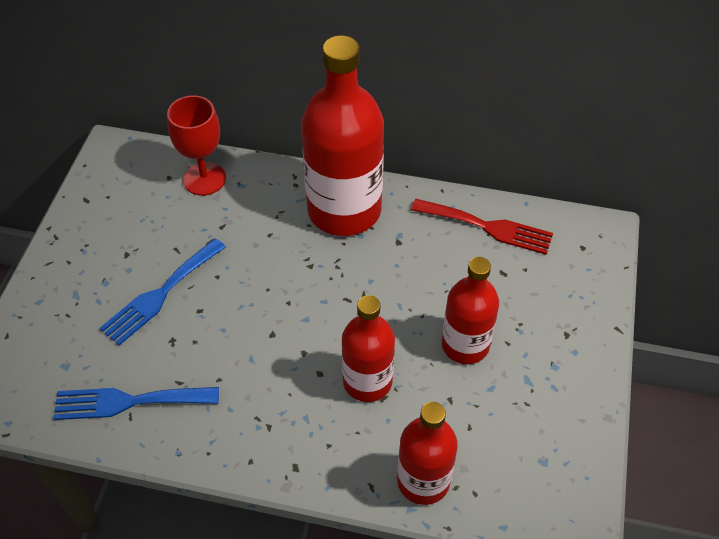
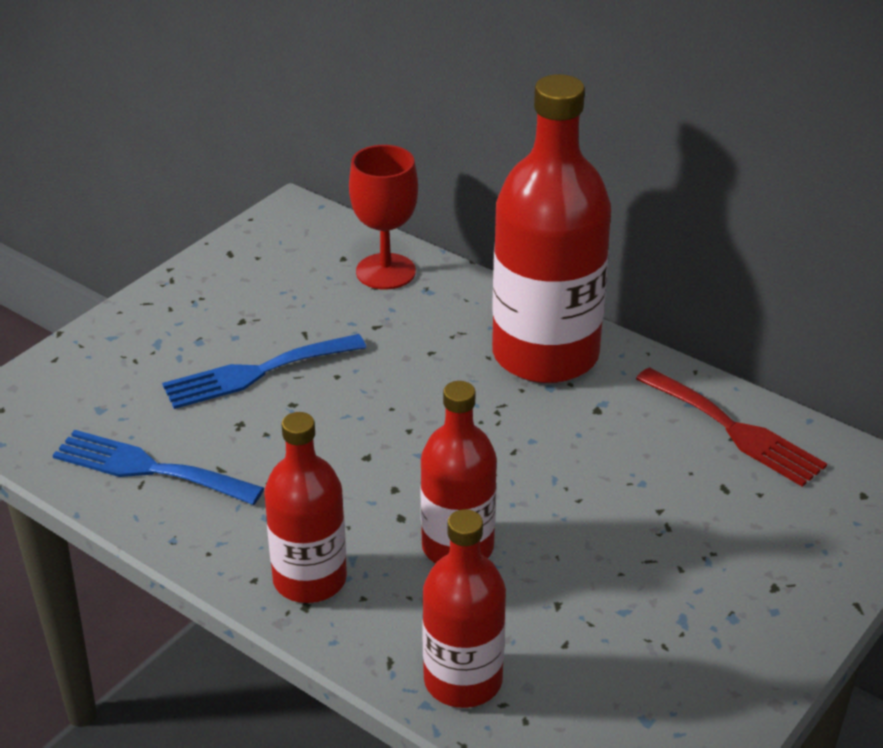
camera: 25 degrees right, 15 degrees down
red bottle [442,257,499,364] -> red bottle moved to [264,412,347,603]

